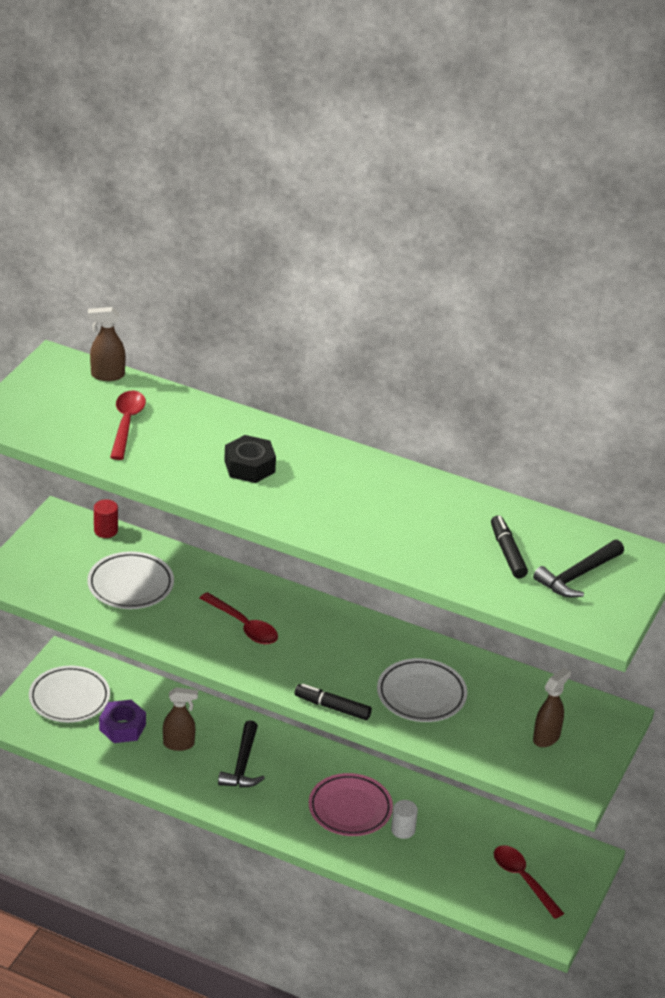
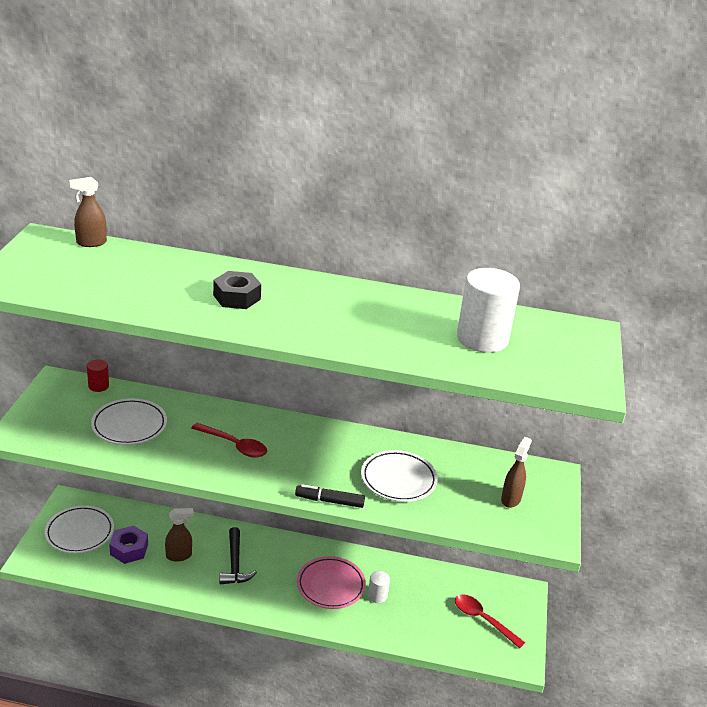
camera: 15 degrees left, 5 degrees down
red spoon [110,391,146,460] -> none
black marker [491,516,528,579] -> white cylinder [457,268,520,353]
black hammer [533,540,624,598] -> none

